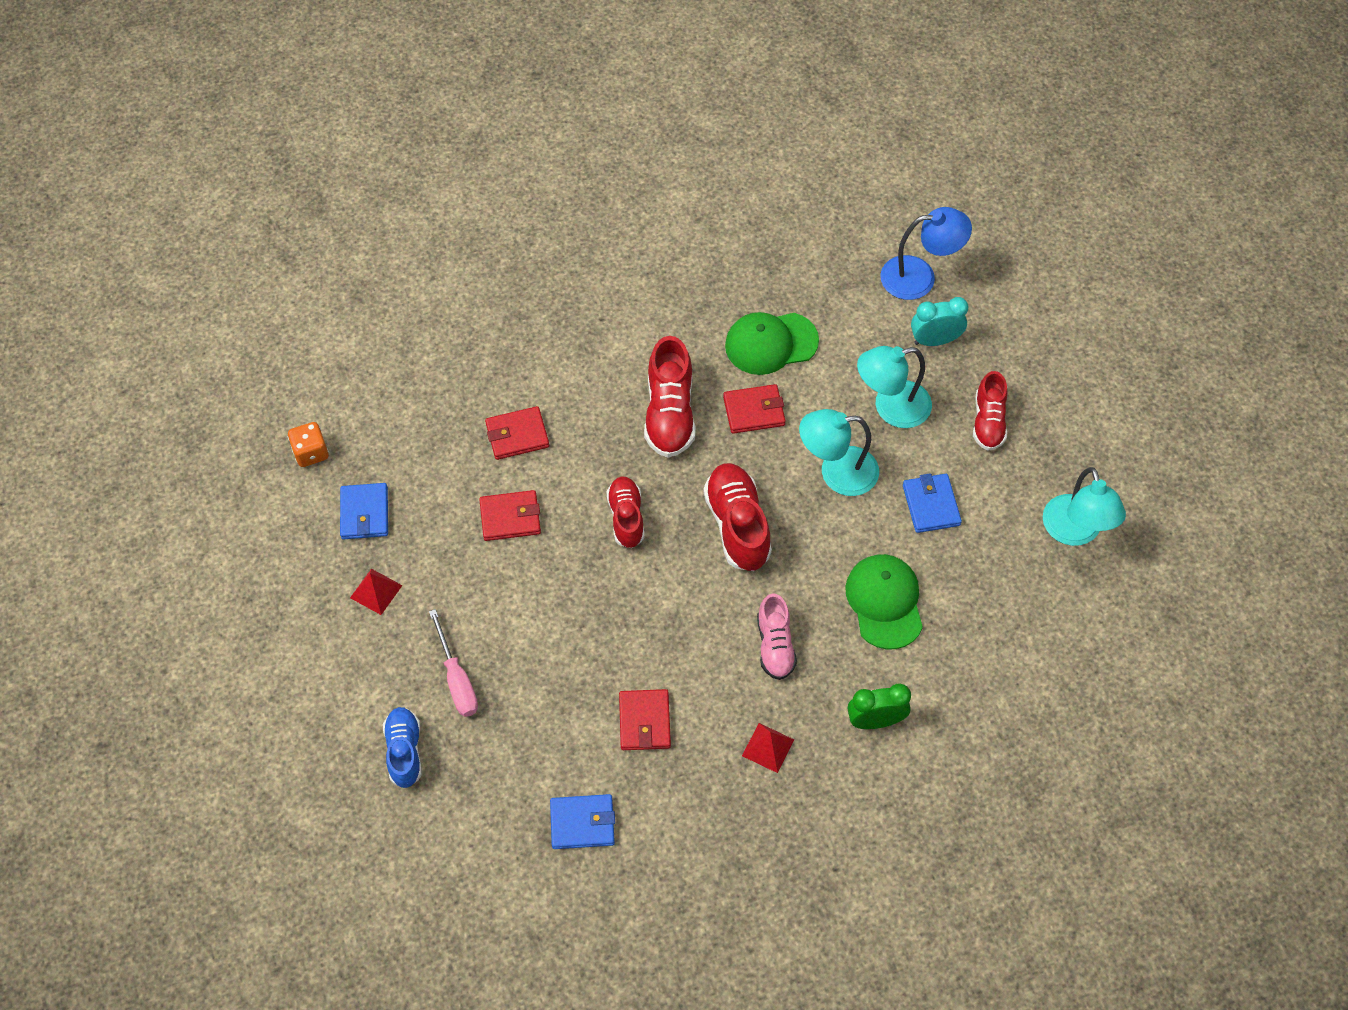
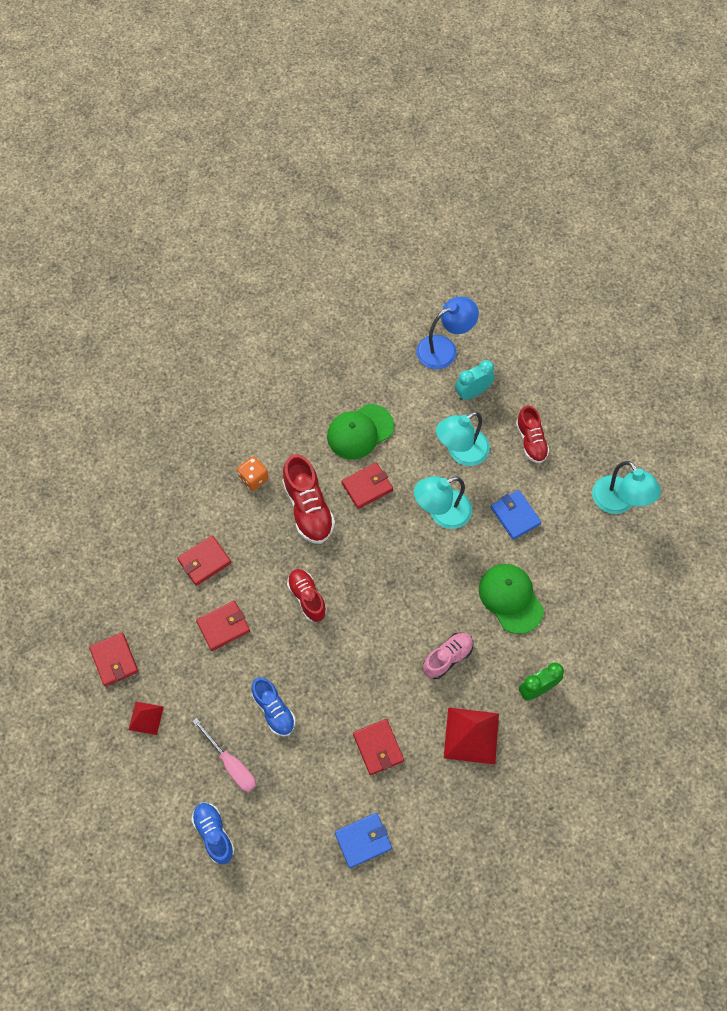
camera: 20 degrees left, 5 degrees up
orange dice [288,422,329,467] -> orange dice moved to [237,456,269,491]
blue wallet [340,483,388,539] -> red wallet [89,633,138,686]
red shoe [703,463,772,571] -> none
red pyramid [742,723,794,773] -> red pyramid [444,707,499,765], size x1.75
pink shoe [757,593,797,680] -> pink shoe turned 105 degrees counterclockwise [423,633,473,679]
none -> blue shoe [252,677,296,736]

